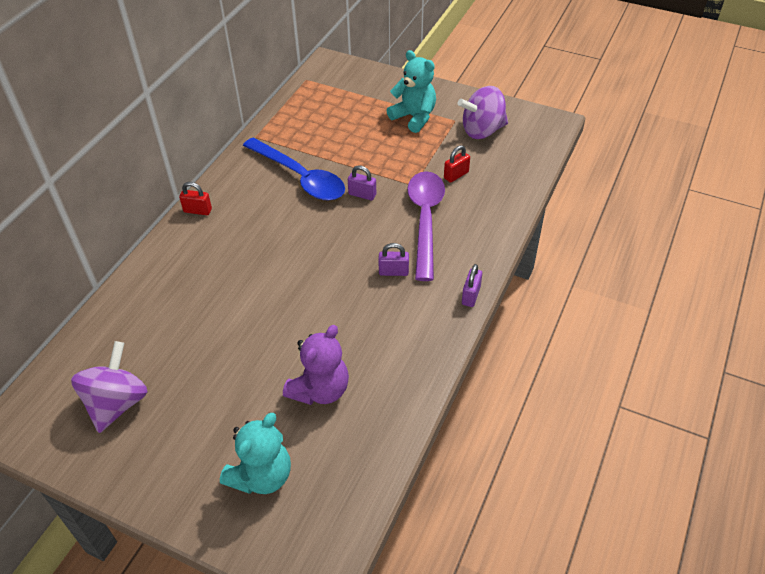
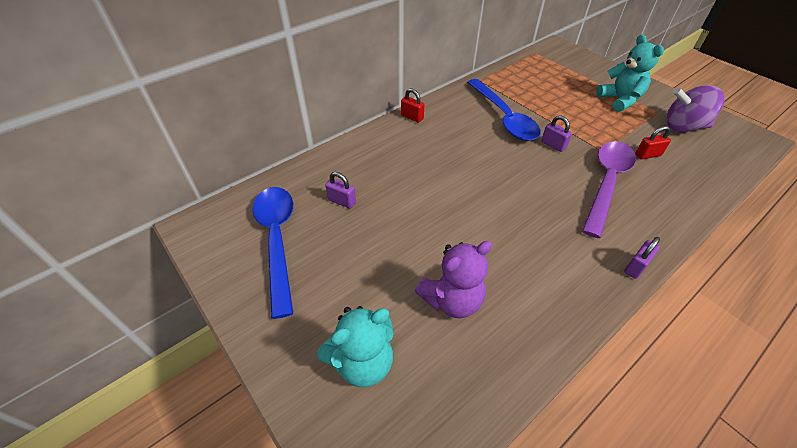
camera: 25 degrees right, 0 degrees up
purple spinning top [71,341,148,433] -> blue spoon [253,187,293,319]
purple padlock [378,243,409,276] -> purple padlock moved to [325,172,356,209]

